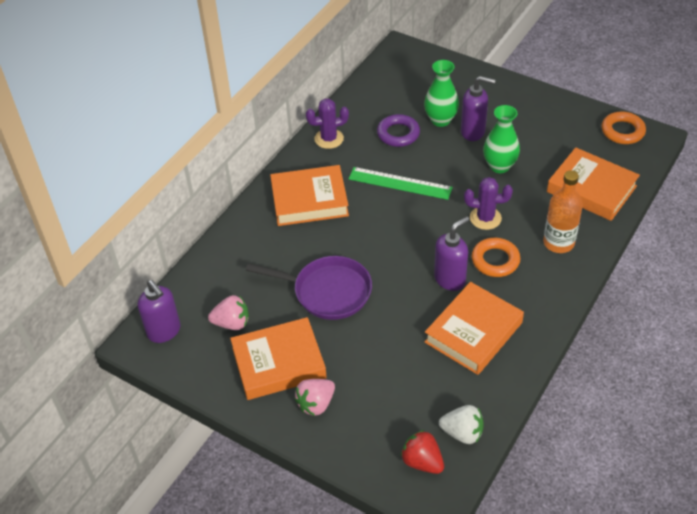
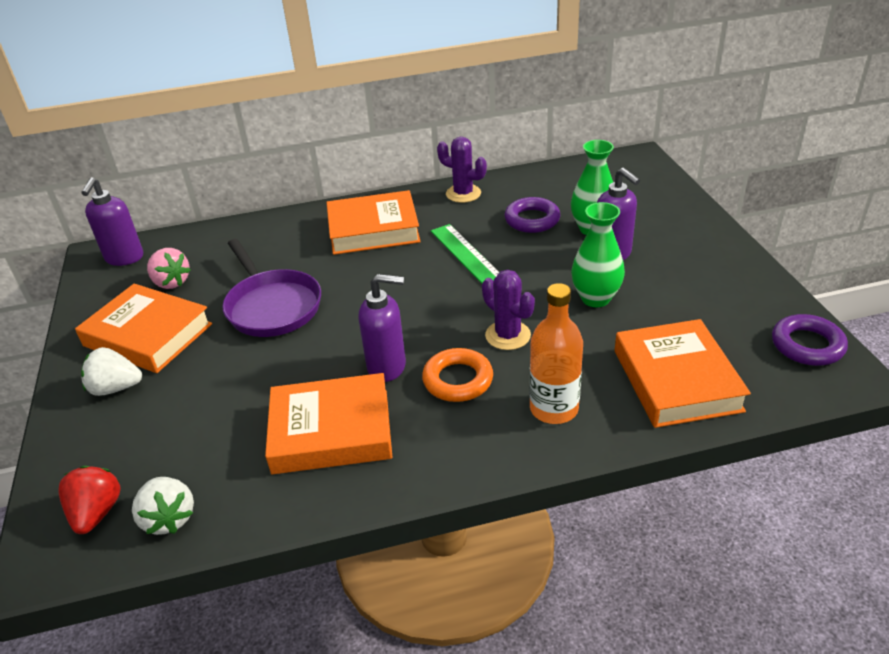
camera: 45 degrees right, 10 degrees down
orange book [270,165,349,226] -> orange book turned 45 degrees counterclockwise [326,190,421,255]
pink strawberry [294,379,335,416] -> white strawberry [81,347,142,396]
orange ring [602,112,646,144] -> purple ring [772,314,848,366]

